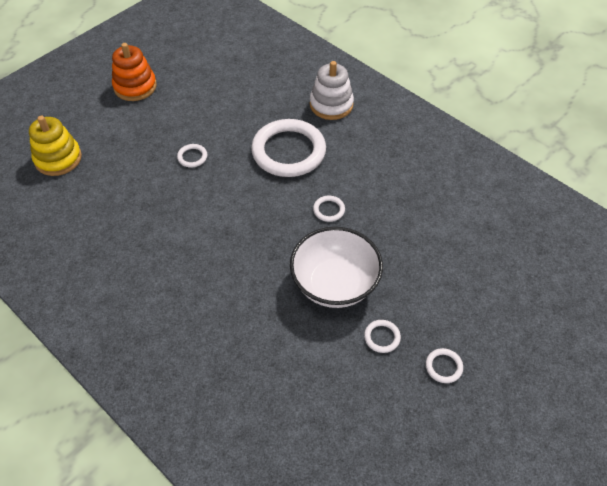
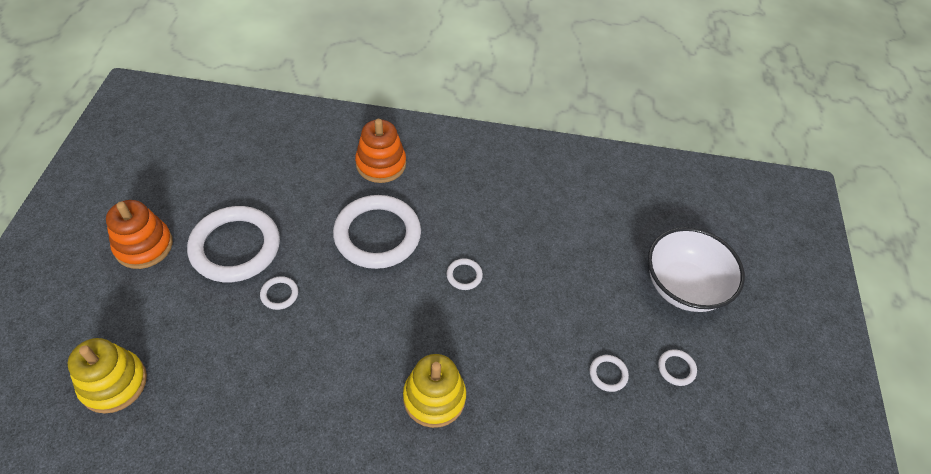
camera: 40 degrees left, 0 degrees up
white bowl [290,227,383,308] -> white bowl moved to [648,227,745,312]
white stacking toy [310,61,354,120] -> orange stacking toy [355,119,406,183]
none -> white ring [187,206,280,282]
none -> yellow stacking toy [403,354,466,428]

